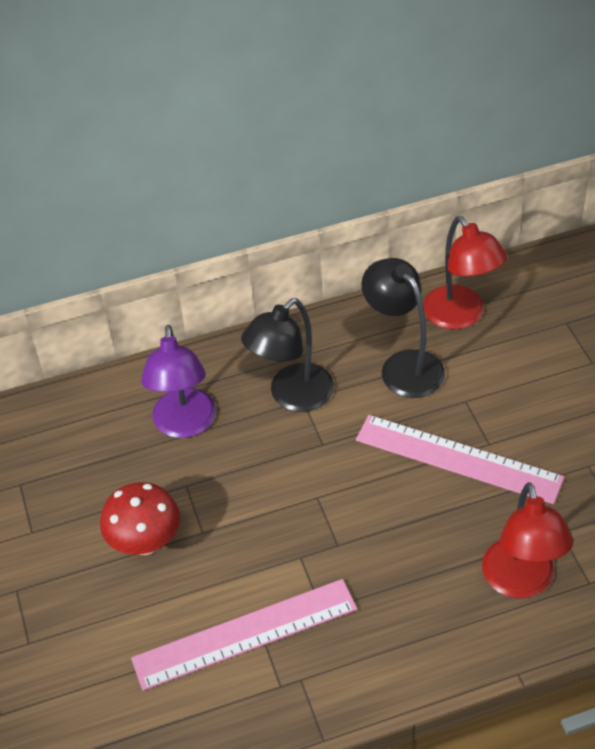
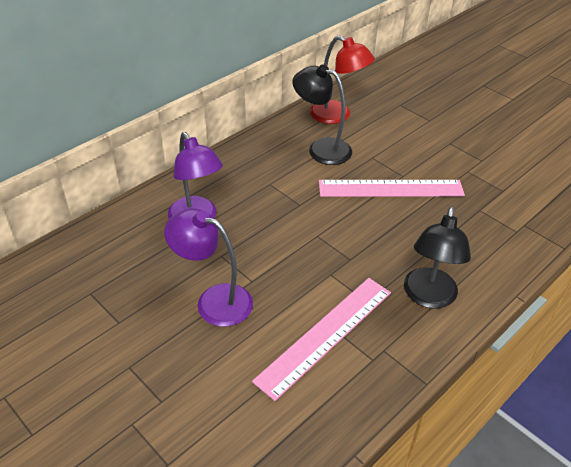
camera: 30 degrees left, 5 degrees down
red mushroom [100,482,180,555] -> purple lamp [164,209,253,327]
black lamp [241,298,334,412] -> black lamp moved to [404,207,471,309]
red lamp [482,482,573,598] -> none

